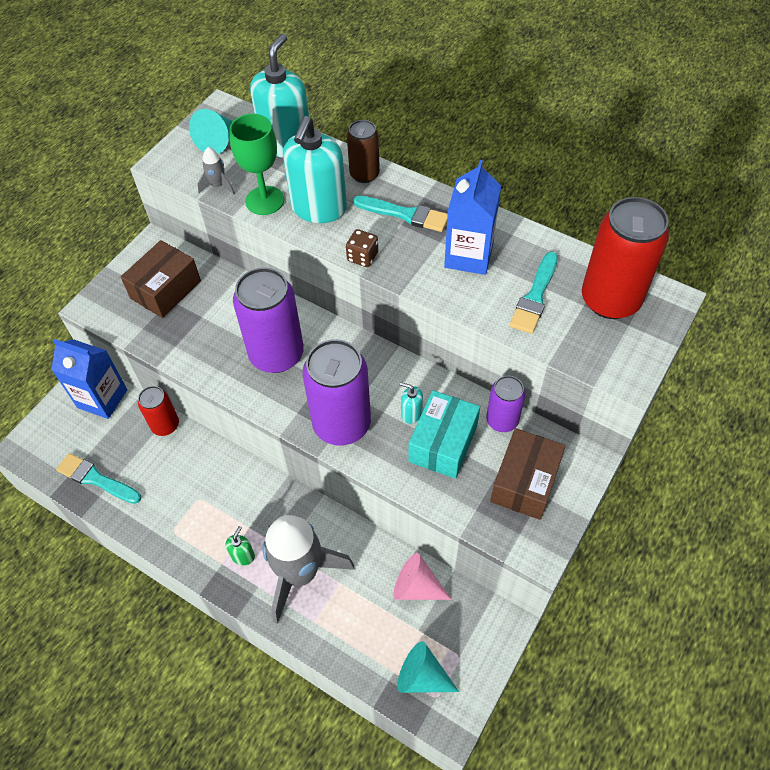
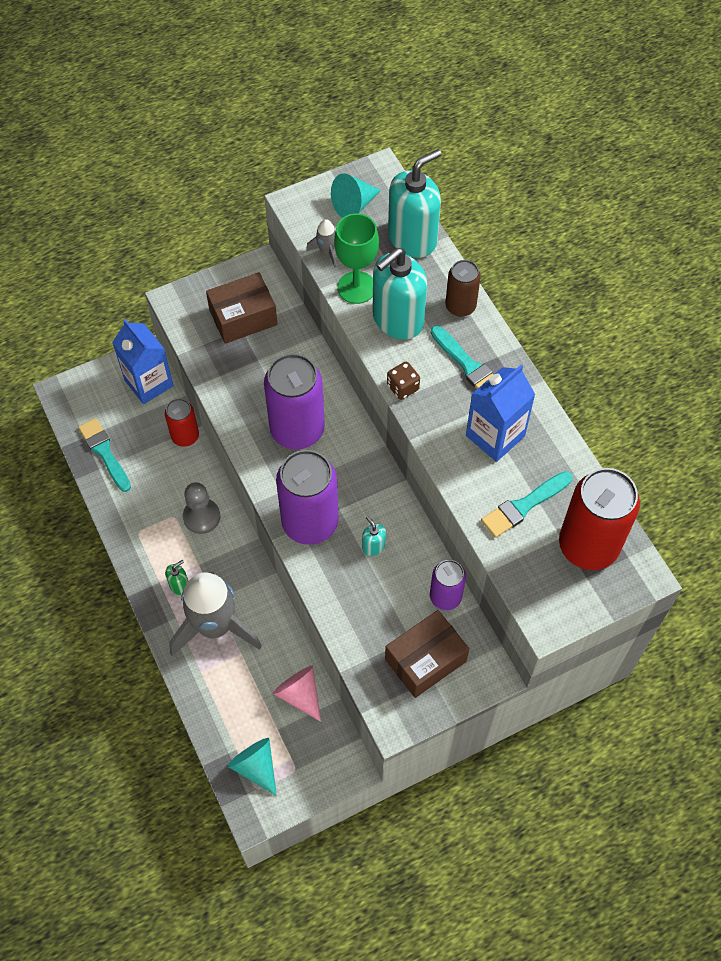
camera: 30 degrees right, 5 degrees up
turquoise box [408,390,480,479] -> none
none -> grey pawn [183,482,220,534]

